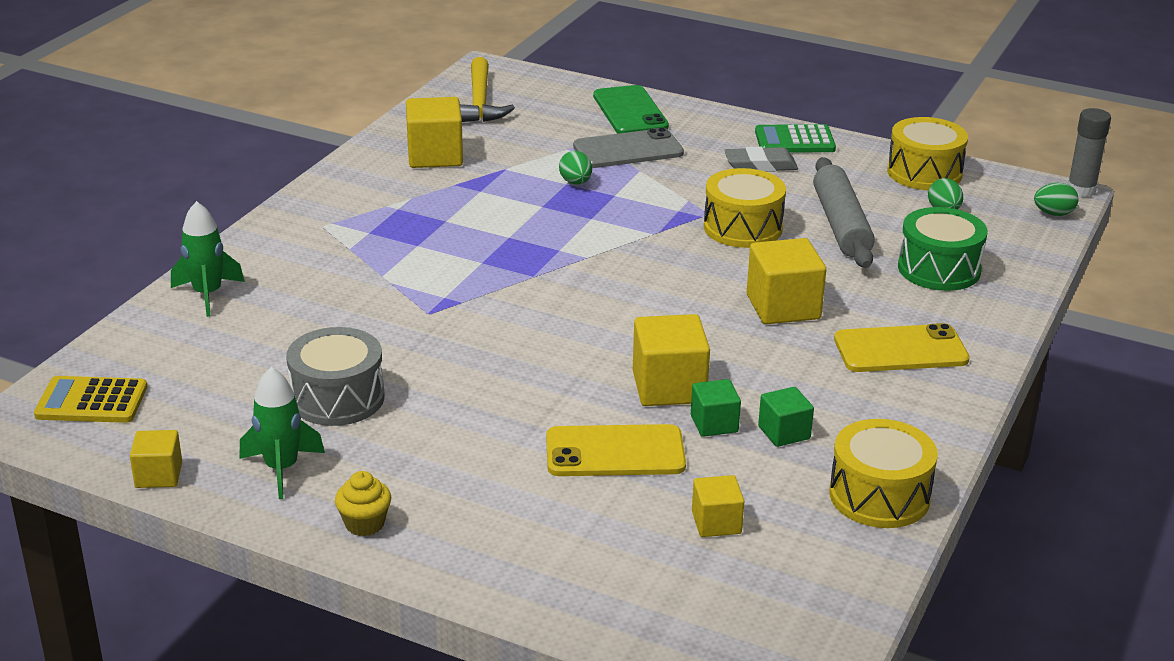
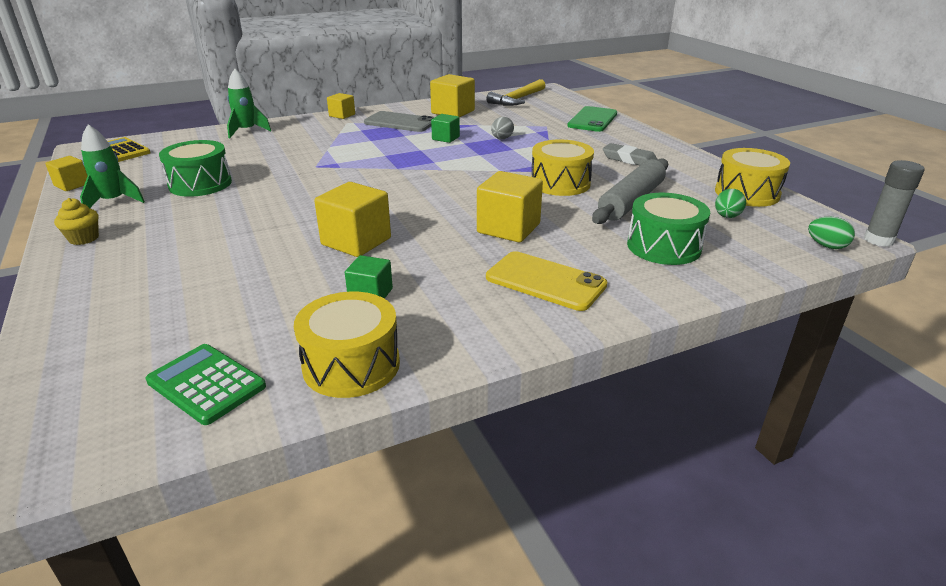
camera: 40 degrees right, 0 degrees up
grey drum [286,327,384,426] -> green drum [159,140,232,197]
yellow phone [546,424,686,476] -> none
green egg [559,151,592,185] -> grey egg [491,117,514,139]
grey phone [573,128,684,168] -> grey phone moved to [364,111,434,132]
green cube [691,379,741,437] -> green cube moved to [431,114,460,143]
yellow cube [692,475,744,537] -> yellow cube moved to [327,93,355,119]
green calculator [755,124,836,153] -> green calculator moved to [146,344,266,425]

